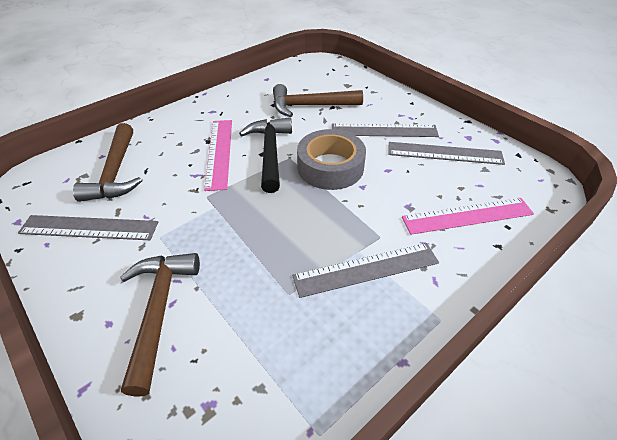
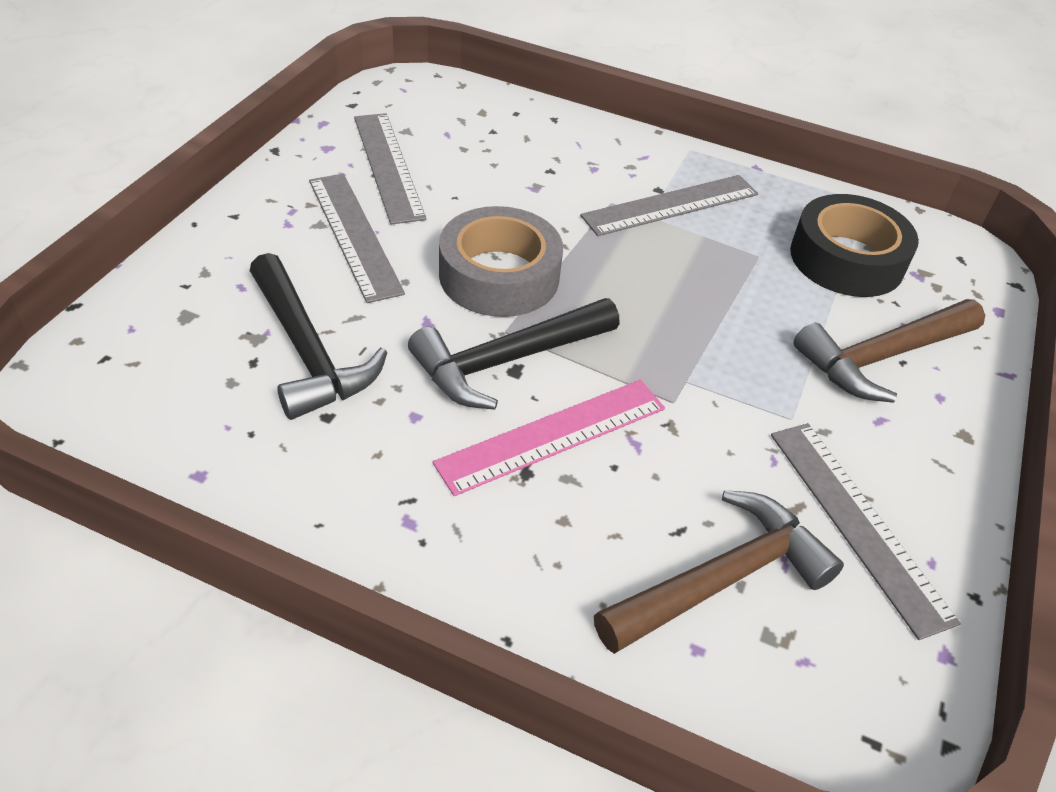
camera: 120 degrees left, 0 degrees up
brown hammer [273,84,363,117] -> black hammer [250,253,388,420]
grey ruler [292,243,439,298] -> grey ruler turned 75 degrees counterclockwise [580,175,758,236]
pink ruler [402,198,534,235] -> none
none -> black tape [790,194,919,297]

